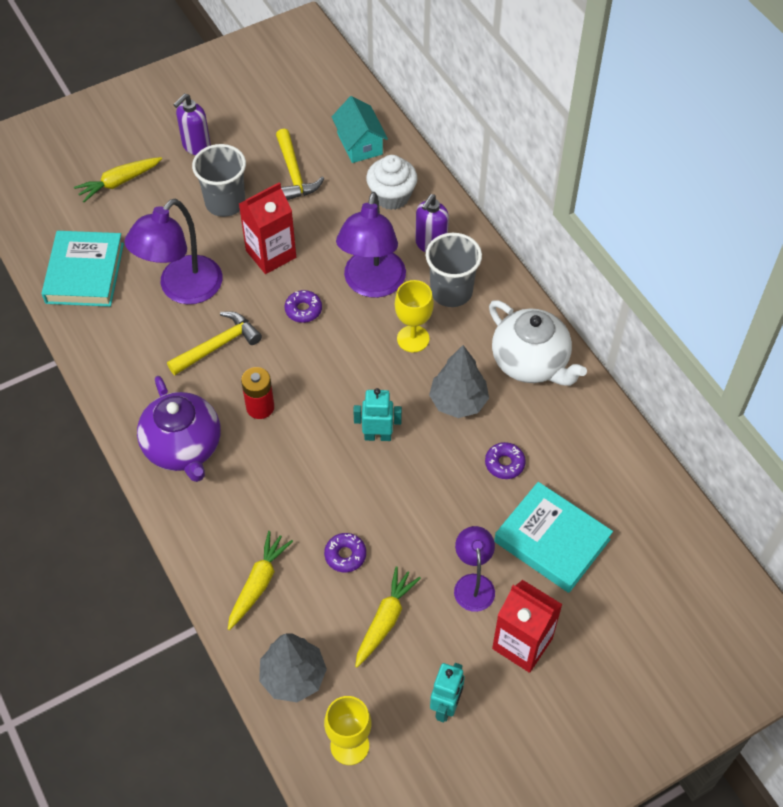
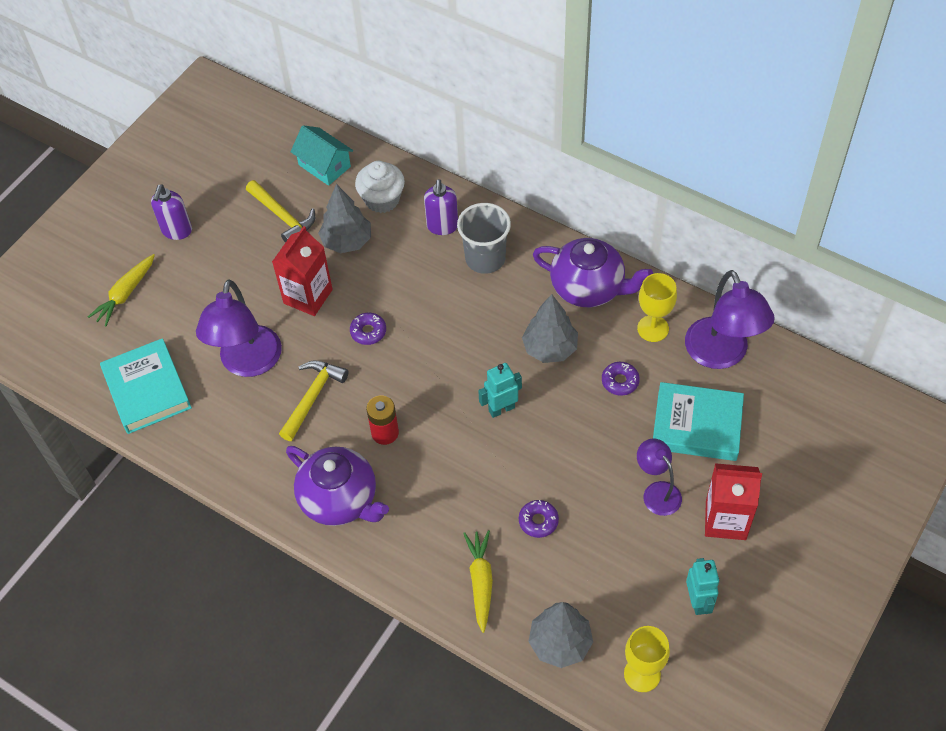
camera: 25 degrees left, 0 degrees up
grey cup [192,144,246,217] -> none
purple lamp [336,192,406,298] -> purple lamp moved to [685,270,775,369]
yellow carrot [355,566,421,667] -> none
yellow goblet [395,280,434,352] -> yellow goblet moved to [637,273,677,342]
white teapot [489,300,587,386] -> purple teapot [533,238,653,307]
none -> grey tree [318,184,371,253]

